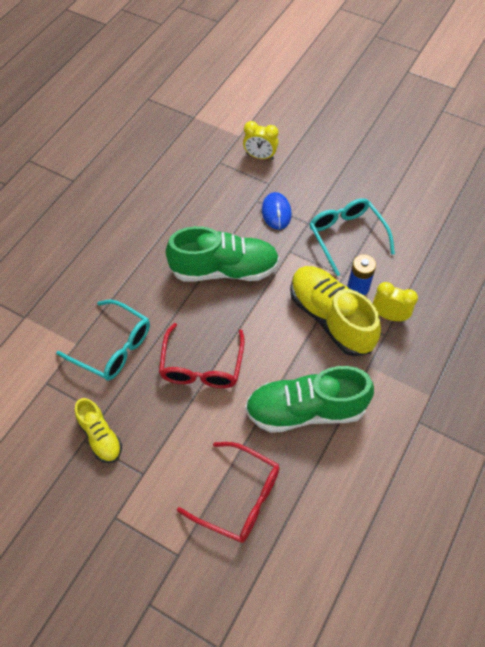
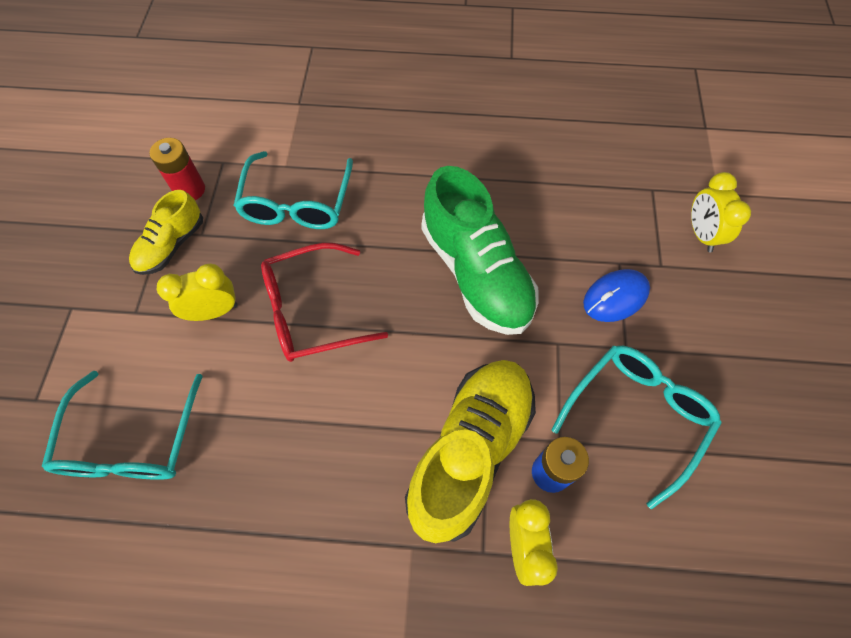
camera: 65 degrees right, 5 degrees up
red glasses [177,442,280,543] -> turquoise glasses [42,371,203,480]
green shoe [245,366,374,433] -> none
none -> red battery [149,138,205,200]
none -> yellow clock [157,264,237,321]

